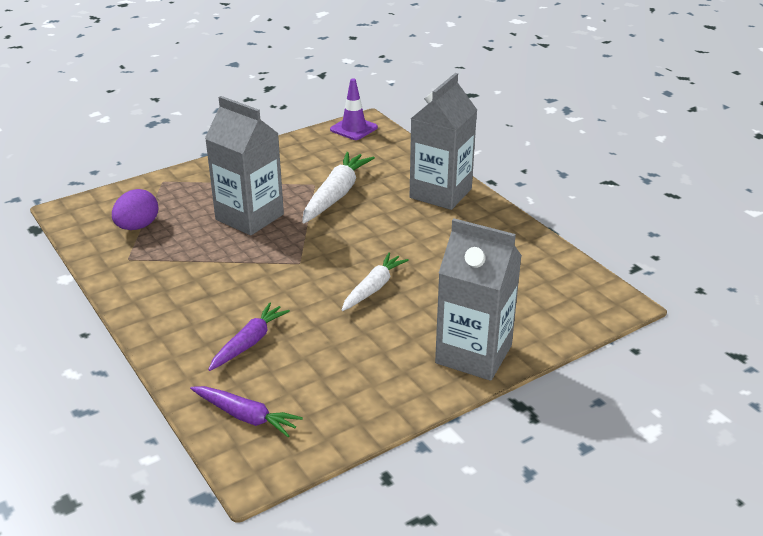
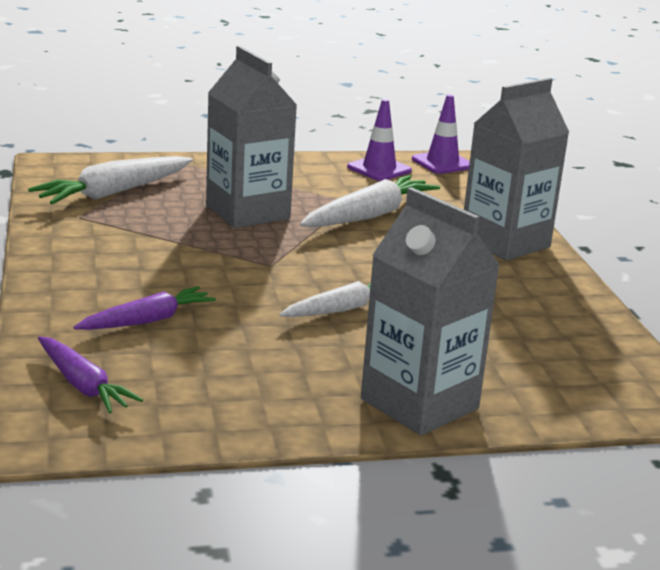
camera: 20 degrees right, 10 degrees down
purple egg [112,189,158,230] -> white carrot [28,156,193,204]
none -> purple traffic cone [347,99,412,181]

